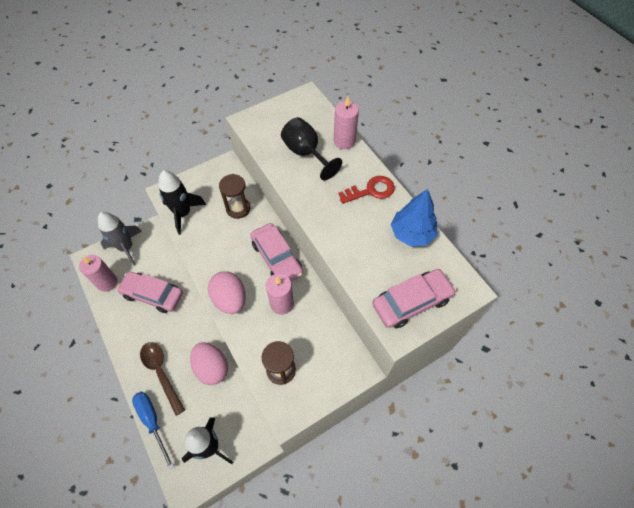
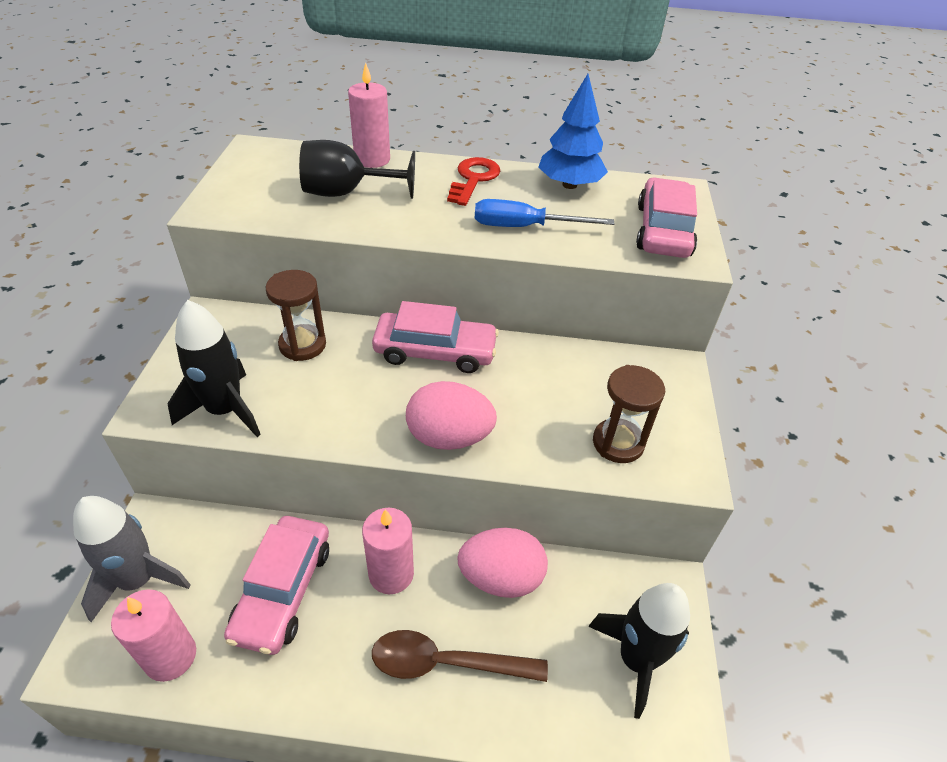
camera: 55 degrees left, 15 degrees down
pink car [117,271,183,313] -> pink car turned 45 degrees counterclockwise [224,516,329,655]
blue screwdriver [132,392,174,470] -> blue screwdriver moved to [475,199,614,227]
pink candle [266,273,294,315] -> pink candle moved to [362,508,414,594]

